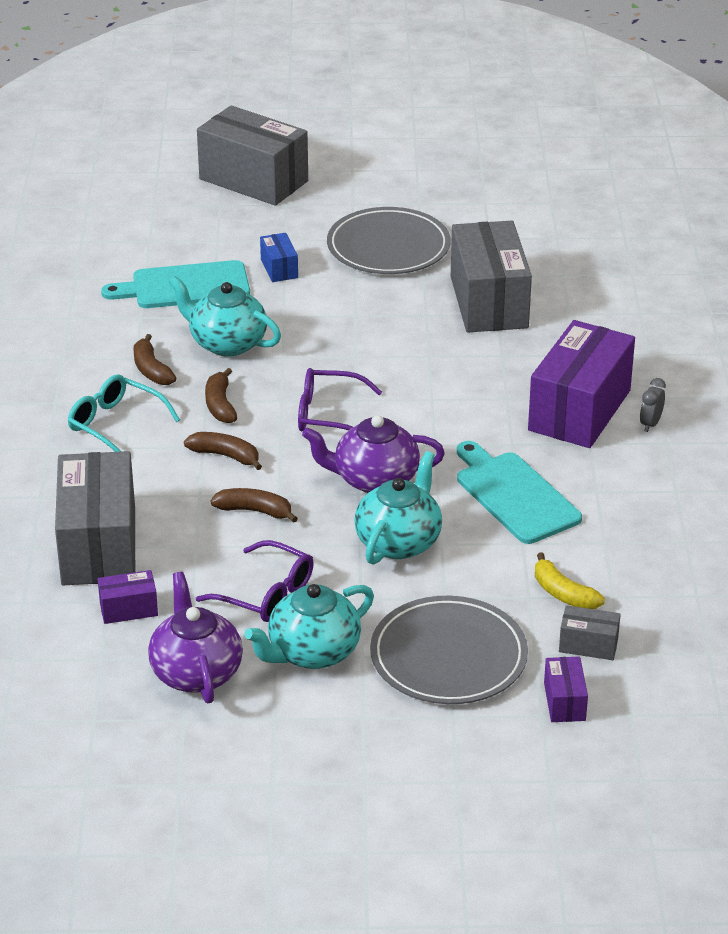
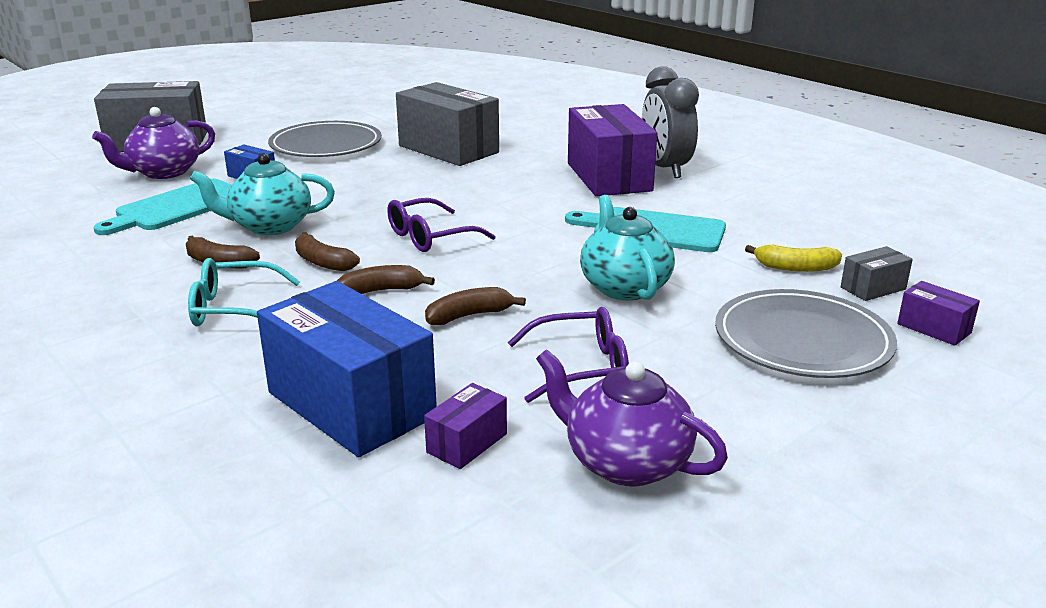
camera: 40 degrees left, 10 degrees down
grey box [55,451,135,585] -> blue box [257,281,437,457]
turquoise teapot [245,584,374,669] -> none
purple teapot [302,415,445,493] -> purple teapot moved to [92,107,215,179]
grey clock [640,378,666,432] -> grey clock [642,66,699,178], size x2.35

